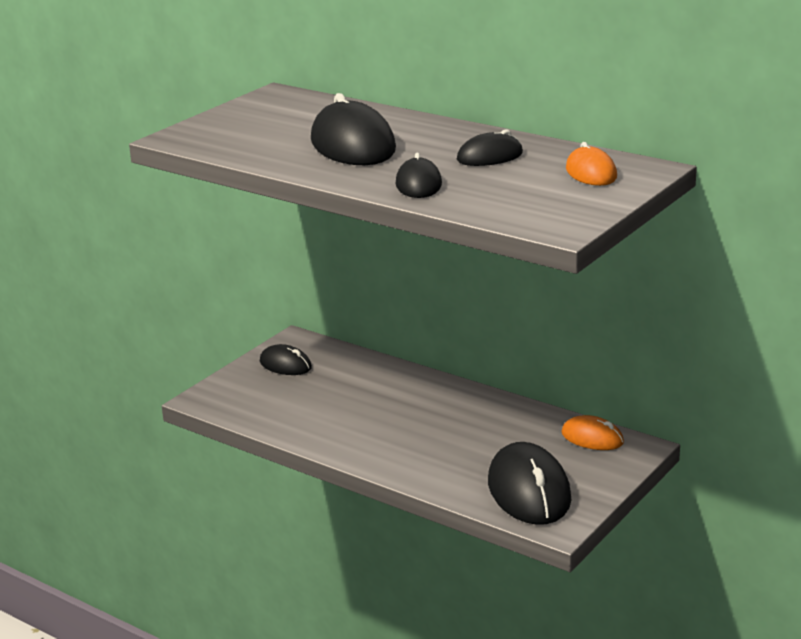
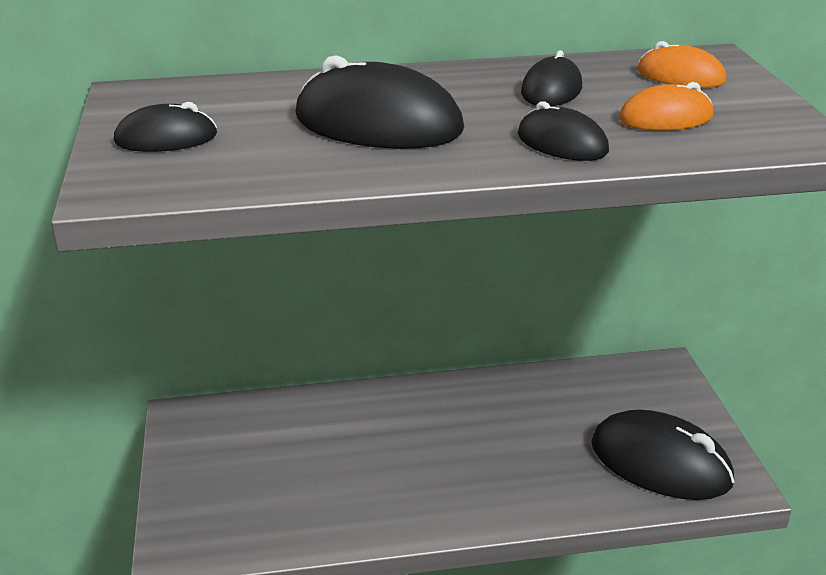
camera: 45 degrees left, 5 degrees up
black mouse [260,344,312,375] -> black mouse moved to [114,102,217,152]
orange mouse [561,415,624,450] -> orange mouse moved to [619,82,714,131]

